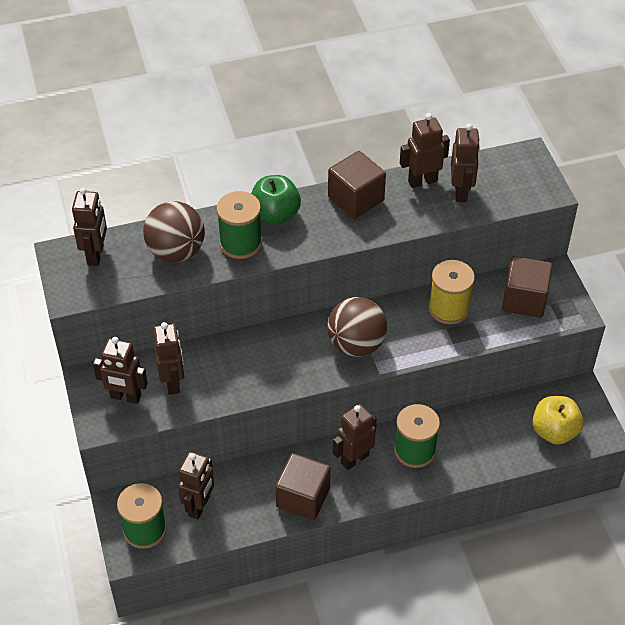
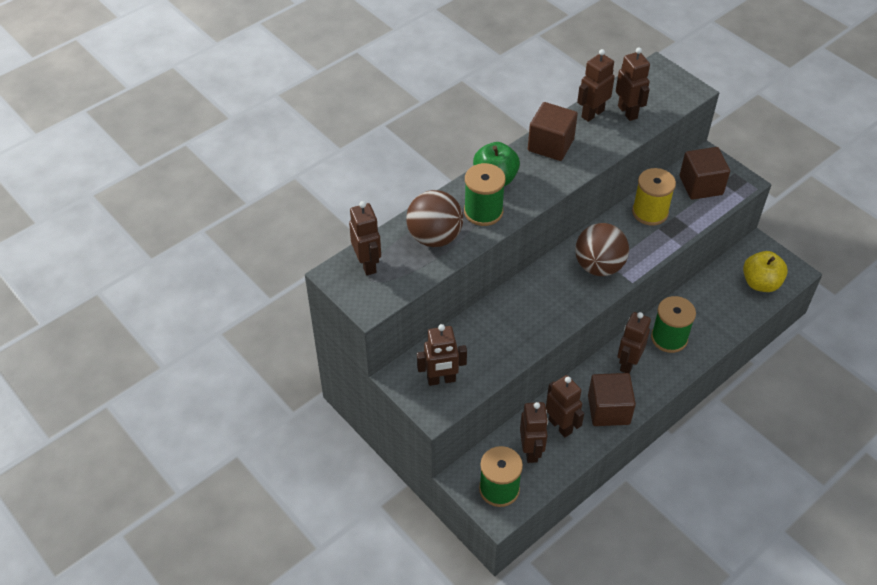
camera: 25 degrees left, 0 degrees up
brown robot [153,322,184,395] -> brown robot moved to [546,375,584,437]

